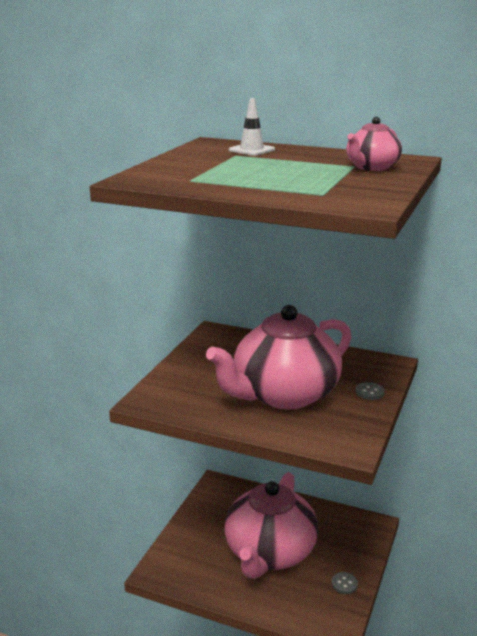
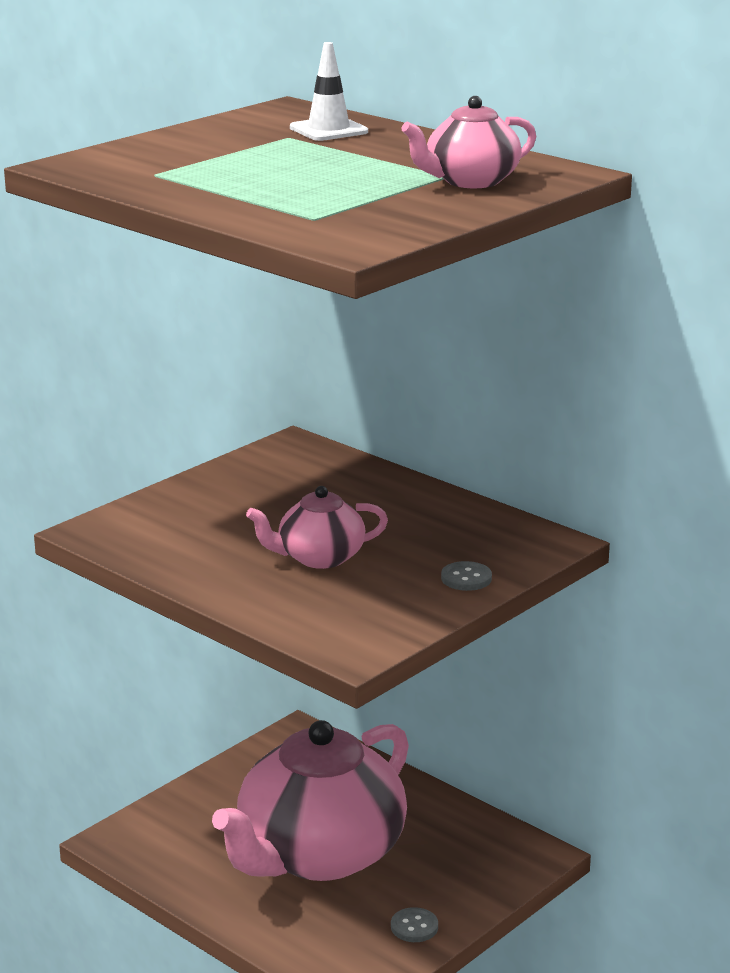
camera: 20 degrees right, 0 degrees up
pink teapot [206,305,351,409] -> pink teapot [246,486,388,569], size x0.47

